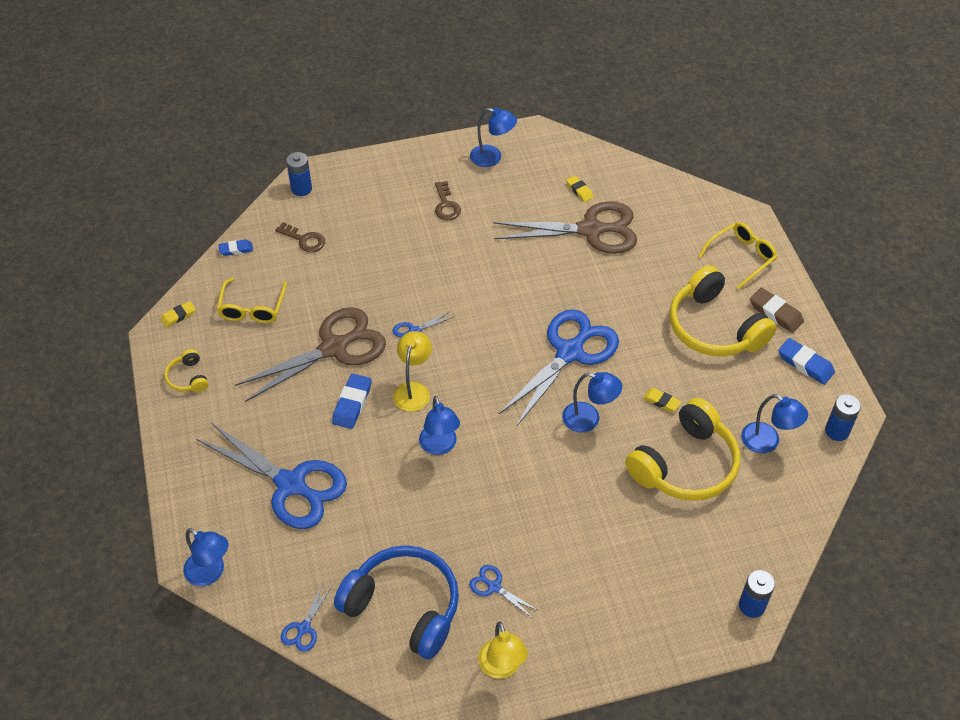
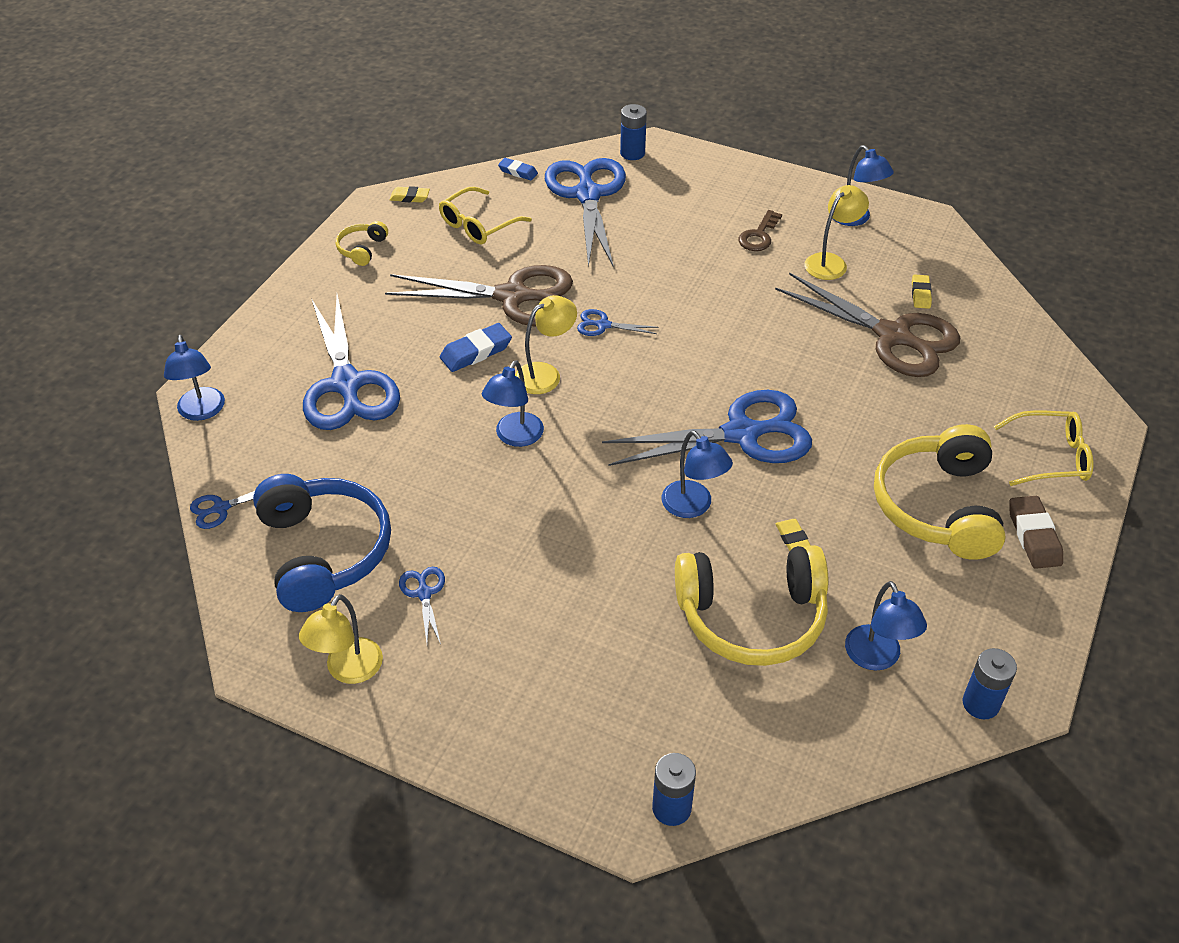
camera: 40 degrees right, 5 degrees down
brown key [275,222,325,252] -> blue scissors [545,158,626,268]
blue eraser [778,338,835,385] -> none
none -> yellow lamp [805,185,869,280]

